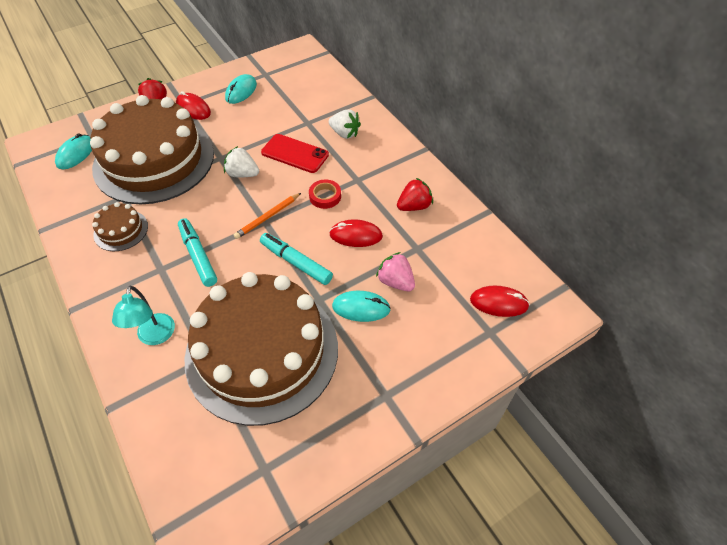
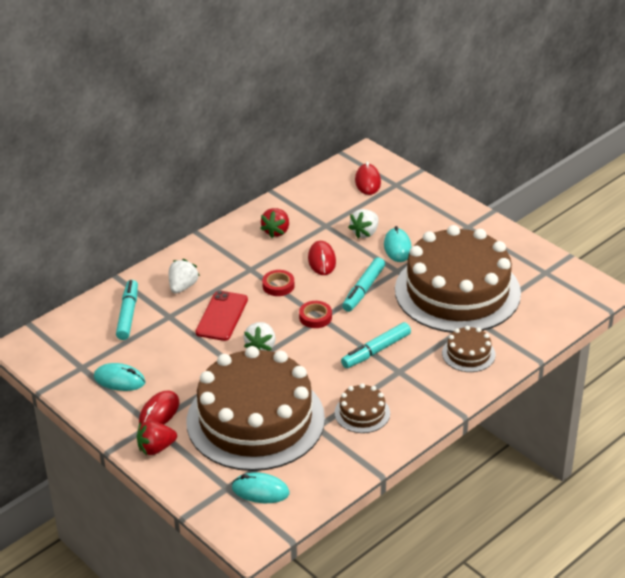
camera: 100 degrees left, 15 degrees down
turquoise lamp [112,286,175,345] -> brown cake [442,326,496,372]
orange pencil [234,193,301,239] -> red tape [299,301,332,328]
pink strawberry [376,252,415,291] -> white strawberry [348,209,378,239]
red strawberry [397,177,433,211] -> red strawberry turned 120 degrees counterclockwise [260,208,289,238]
none -> turquoise marker [116,280,138,340]

